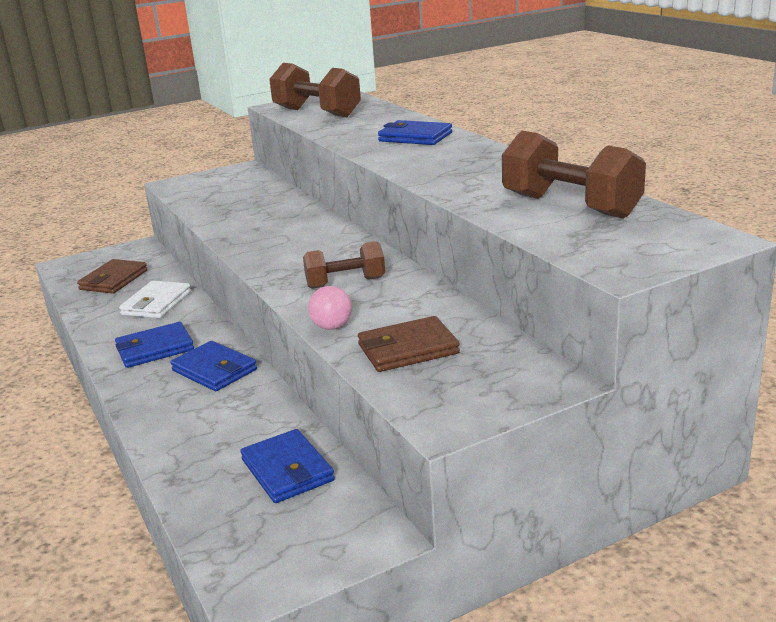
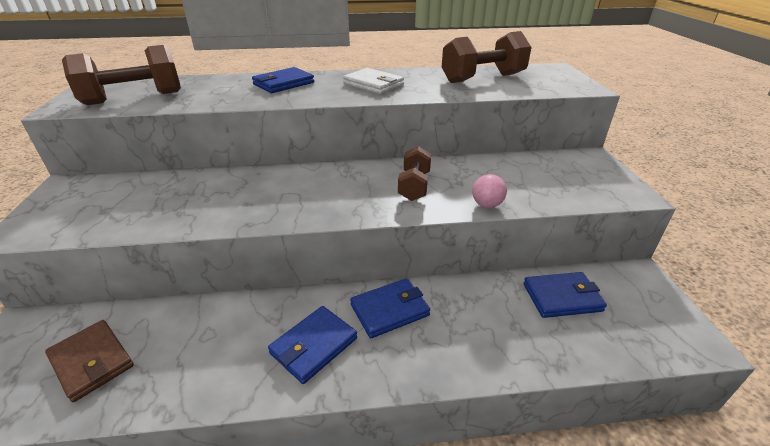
camera: 70 degrees left, 10 degrees up
blue wallet [115,322,194,368] -> blue wallet turned 45 degrees clockwise [268,306,357,384]
white wallet [119,281,191,318] -> white wallet moved to [343,68,404,94]
brown wallet [358,316,460,372] -> none

